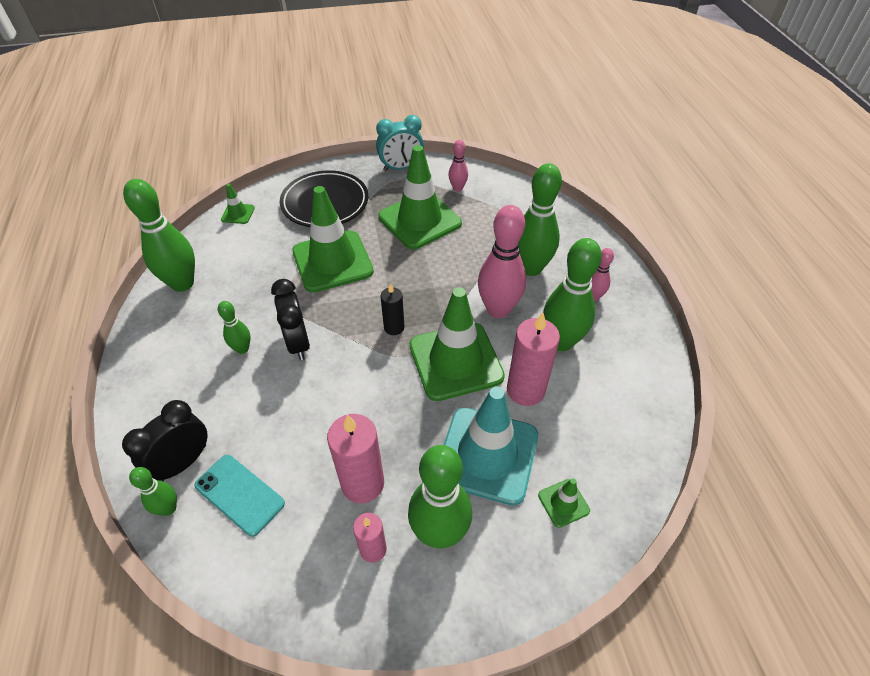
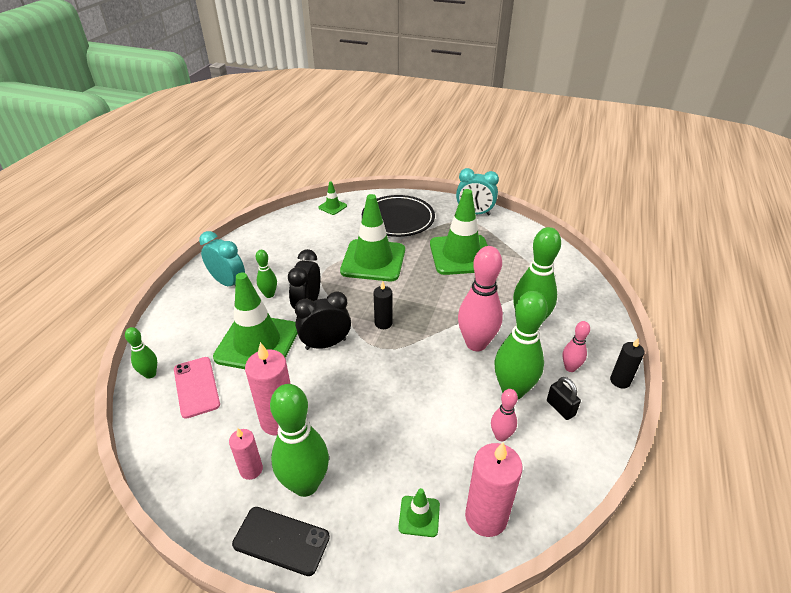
camera: 30 degrees right, 10 degrees down
black clock [122,400,208,481] -> black clock moved to [295,291,351,350]
green bowling pin [123,179,195,292] -> none
turquoise phone [194,455,285,537] -> pink phone [174,357,220,419]
green traffic cone [410,287,505,401] -> green traffic cone moved to [213,272,298,369]
turquoise traffic cone [444,387,538,506] -> none
pink bowling pin [448,140,468,192] -> pink bowling pin moved to [491,389,518,441]
pink candle [507,313,560,406] -> pink candle moved to [465,442,523,537]
none -> turquoise clock [199,231,245,286]
none -> black phone [232,507,330,576]
none -> black padlock [547,377,581,420]
none -> black candle [610,338,645,388]

